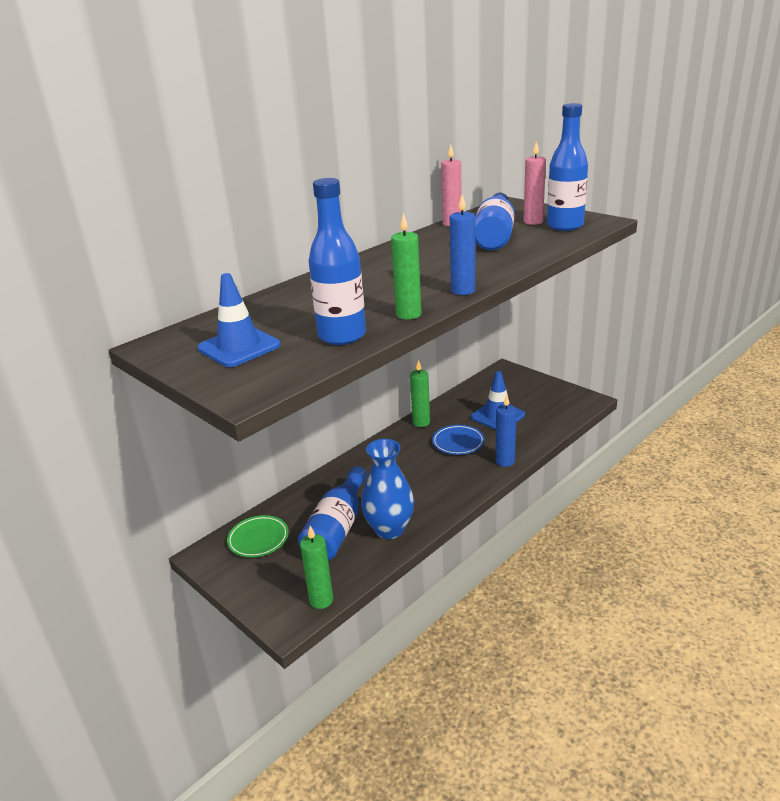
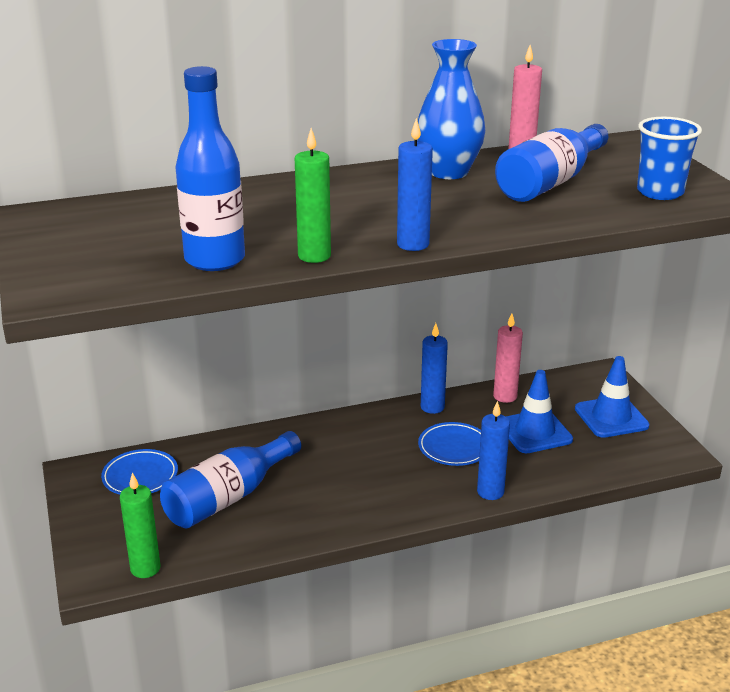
camera: 25 degrees right, 0 degrees up
blue traffic cone [197,273,281,367] -> blue traffic cone moved to [575,356,649,438]
green plate [227,515,289,557] -> blue plate [101,449,178,495]
blue vase [361,439,414,539] -> blue vase moved to [417,39,485,179]
green candle [410,360,430,427] -> blue candle [421,323,448,414]
pink candle [523,141,546,225] -> pink candle moved to [493,313,523,403]
blue bottle [547,103,588,231] -> blue cup [637,117,702,200]

